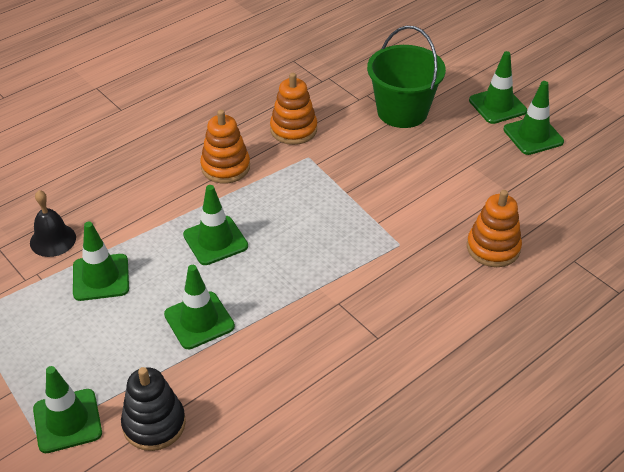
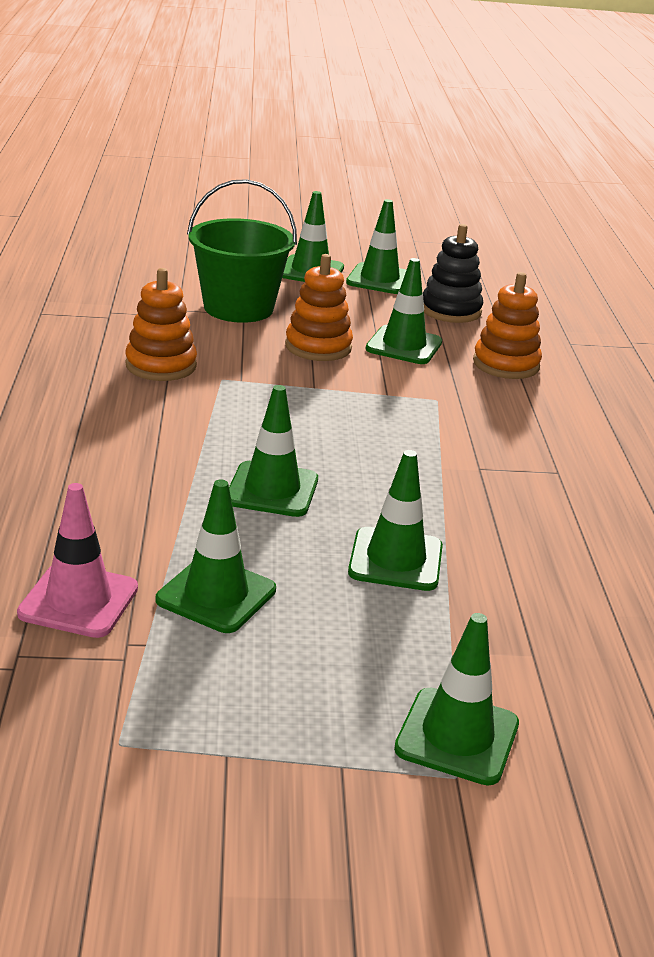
camera: 55 degrees left, 15 degrees down
black bell [30,190,76,257] -> pink traffic cone [17,483,138,638]
black stacking toy [121,367,186,451] -> black stacking toy moved to [423,224,483,323]
orange stacking toy [200,110,250,184] -> orange stacking toy moved to [285,254,353,361]
none -> green traffic cone [366,258,442,364]

